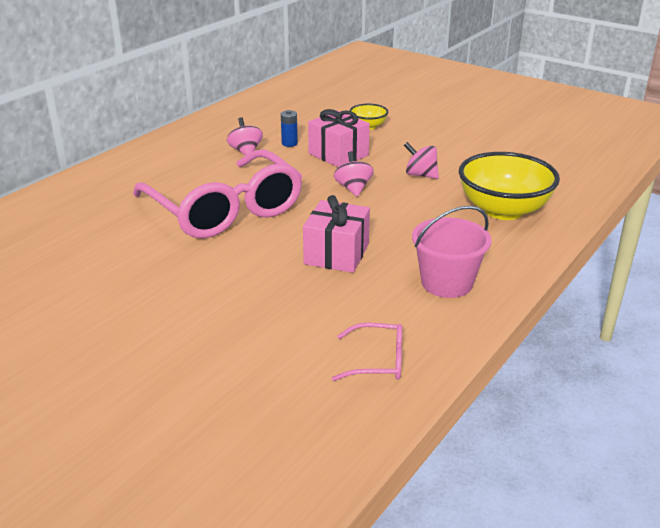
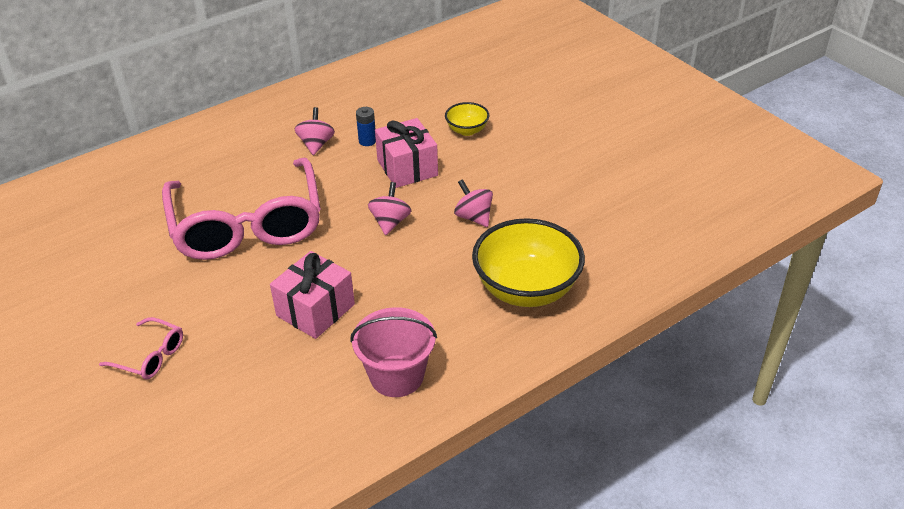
camera: 20 degrees right, 10 degrees up
pink glasses [332,323,402,381] -> pink glasses moved to [99,317,183,379]

